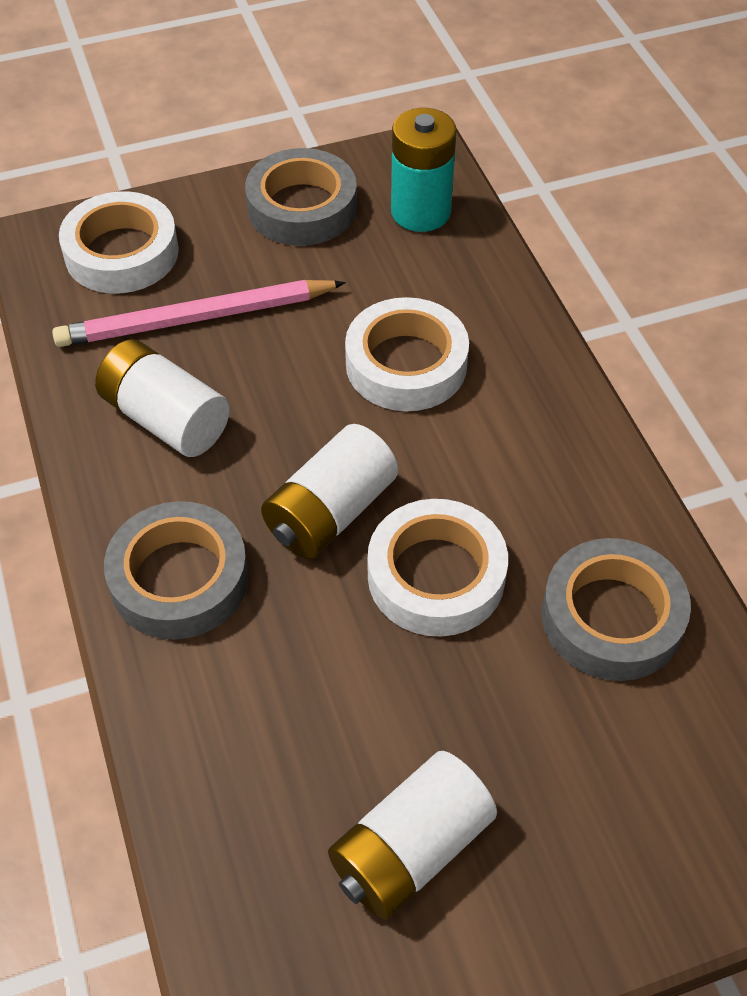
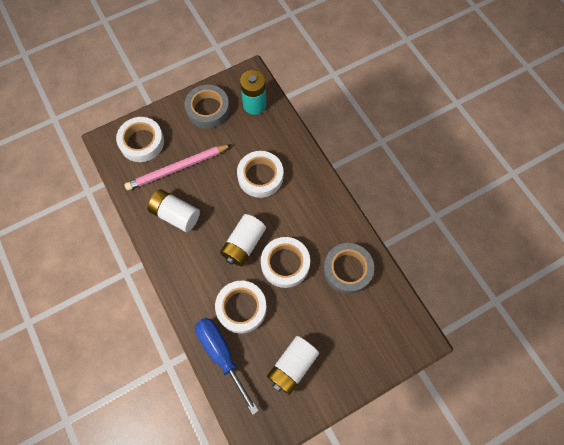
camera: 10 degrees left, 15 degrees up
grey tape [104,501,248,640] -> none
none -> blue screwdriver [195,318,259,415]
none -> white tape [215,281,267,334]

